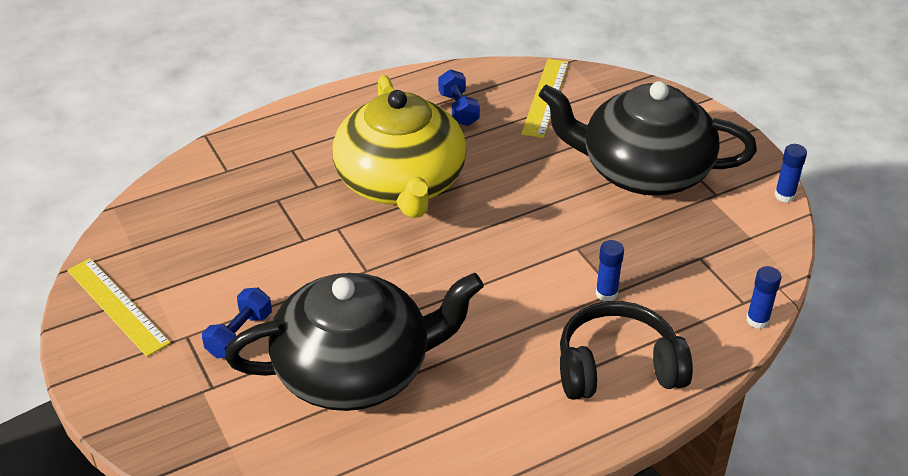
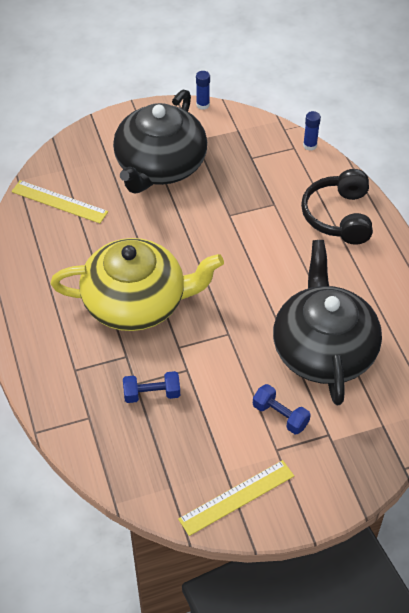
camera: 80 degrees left, 10 degrees up
blue dumbbell [438,69,480,126] -> blue dumbbell moved to [123,371,180,403]
blue glue stick [596,240,624,302] -> none

